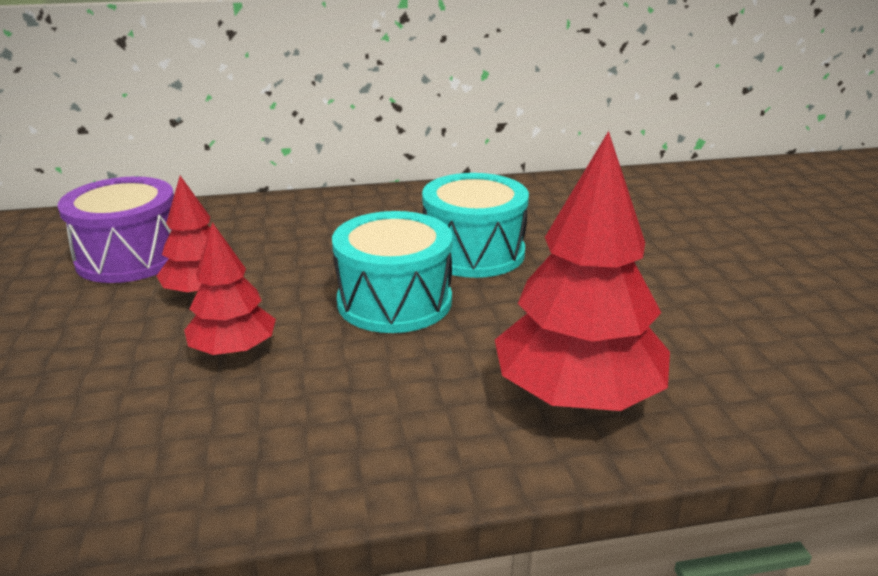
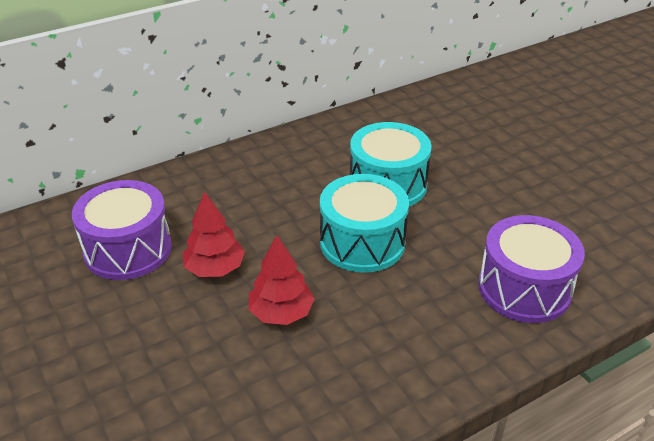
camera: 20 degrees left, 10 degrees up
red tree [495,131,670,411] -> purple drum [478,215,585,323]

